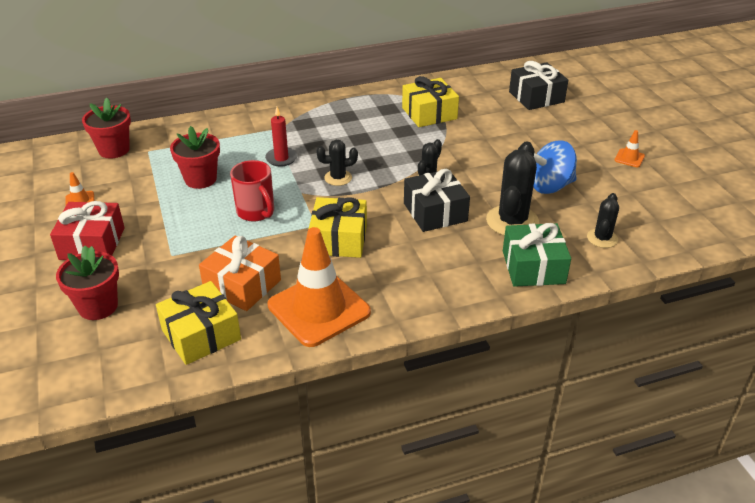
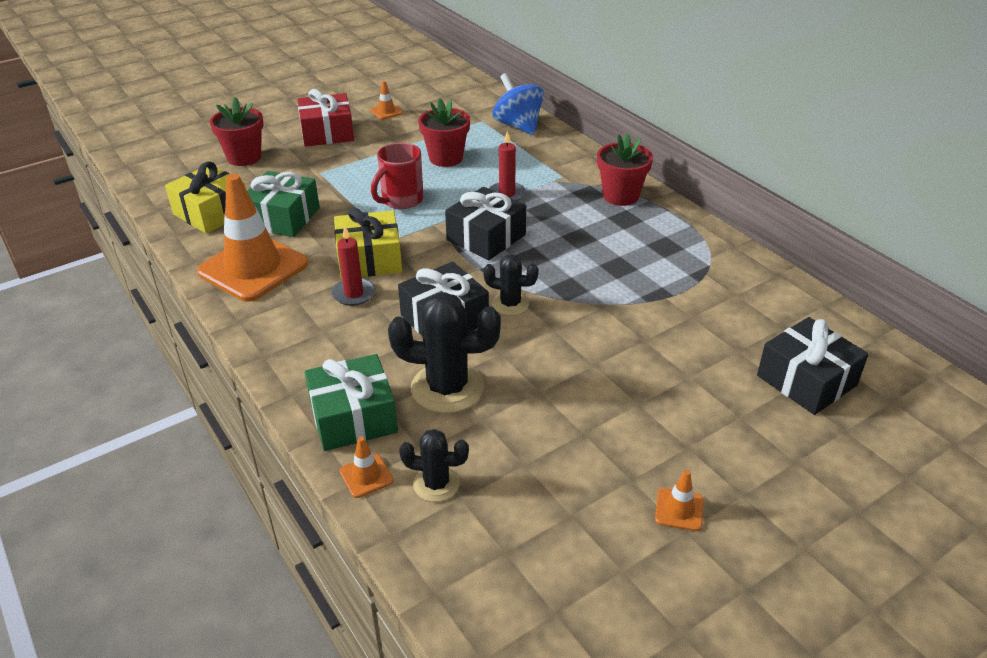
camera: 75 degrees right, 0 degrees up
red flower pot [82,98,131,159] -> red flower pot moved to [597,134,653,206]
orange gift [199,235,281,311] -> green gift [247,171,320,237]
black cactus [316,140,358,186] -> black gift [445,187,526,260]
yellow gift [402,76,459,127] -> none
blue spinning top [533,141,577,194] -> blue spinning top moved to [493,73,544,135]
none -> red candle [332,226,375,306]
none -> orange traffic cone [340,437,394,498]

